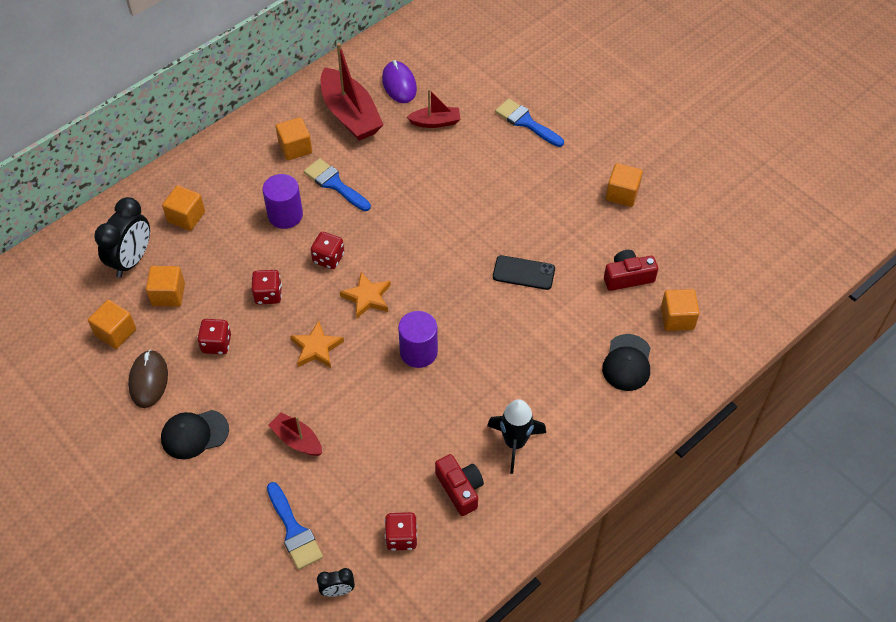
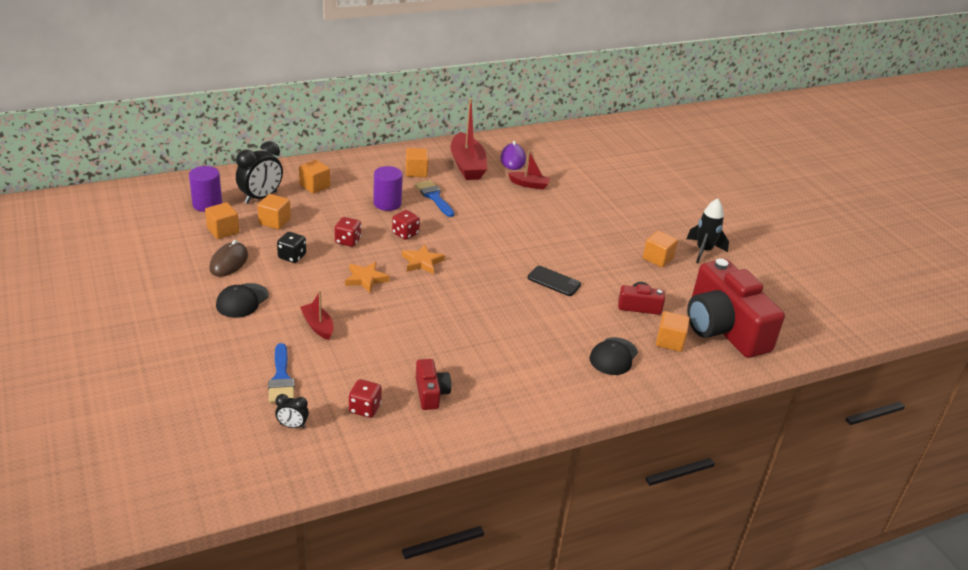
camera: 15 degrees right, 20 degrees down
black cap [161,410,229,459] -> black cap turned 60 degrees counterclockwise [216,283,269,318]
red dice [197,319,231,355] -> black dice [277,232,306,263]
purple cylinder [398,311,438,368] -> purple cylinder moved to [189,166,222,212]
black rocket [487,399,546,474] -> black rocket moved to [687,198,729,263]
blue brush [495,99,564,147] -> none
none -> red camera [687,259,785,358]

